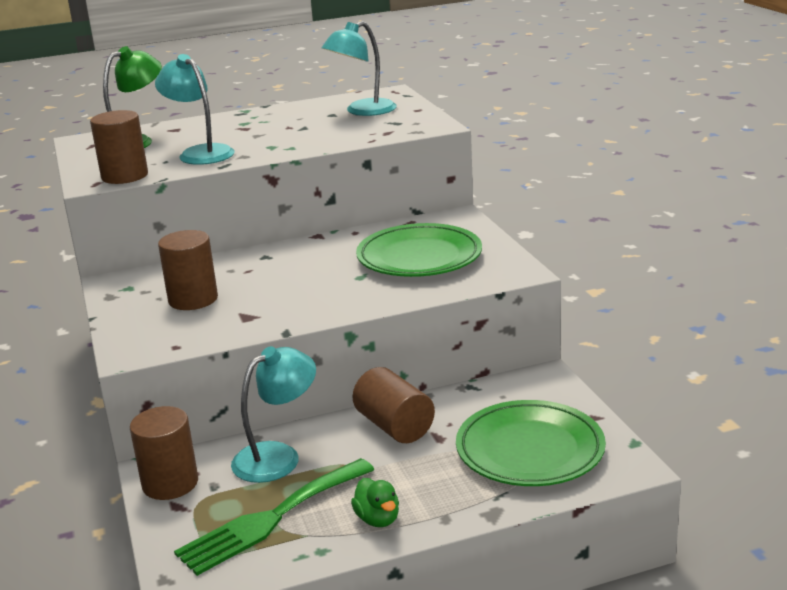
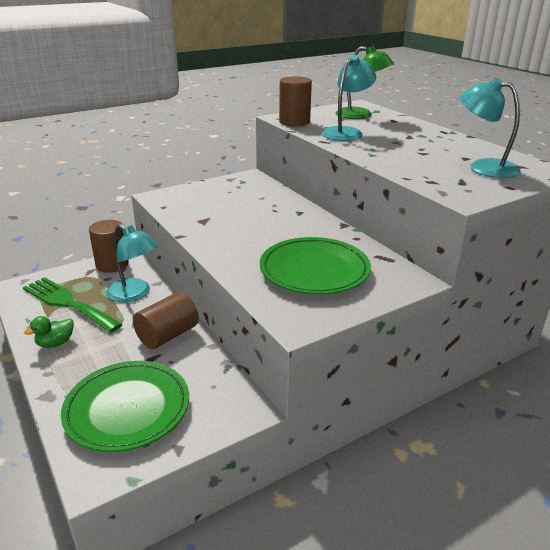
camera: 75 degrees right, 5 degrees up
brown cylinder [158,230,218,310] -> none

